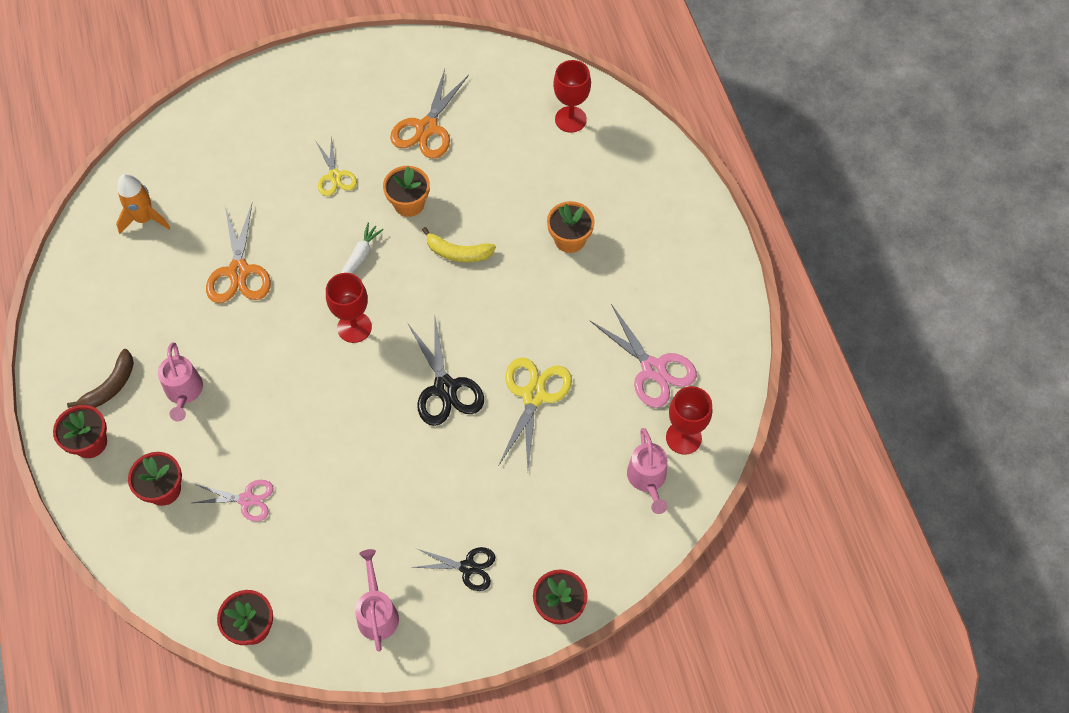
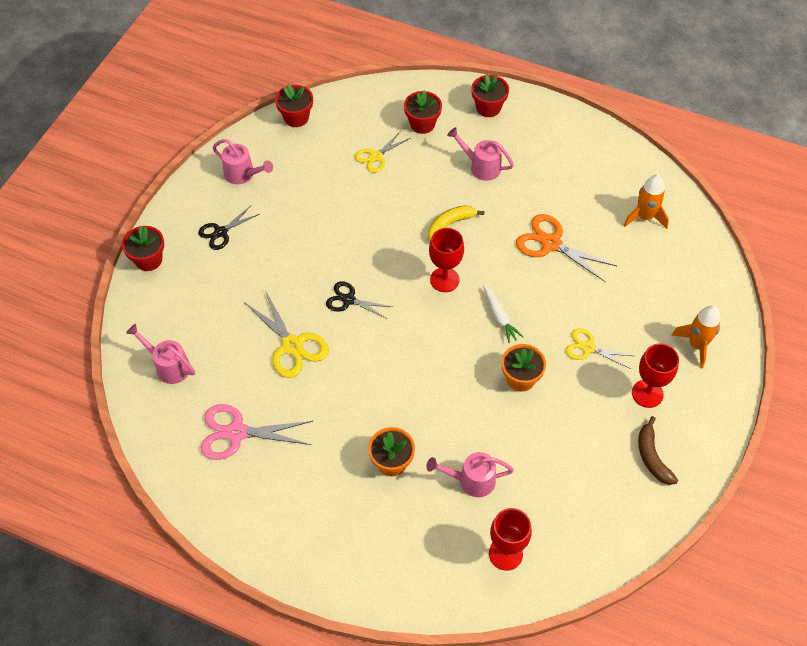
camera: 130 degrees right, 5 degrees down
brown banana [67,349,134,408] -> brown banana moved to [638,416,678,485]
pink scissors [193,480,274,522] -> yellow scissors [355,132,410,173]
orange scissors [390,69,469,159] -> none
black scissors [408,318,484,426] -> black scissors [326,281,393,319], size x0.63
yellow banana [422,227,496,262] -> yellow banana moved to [428,205,484,241]
red goblet [666,386,713,455] -> red goblet moved to [632,344,679,408]
none -> pink watering can [426,452,514,497]
none -> orange rocket [672,305,721,368]

